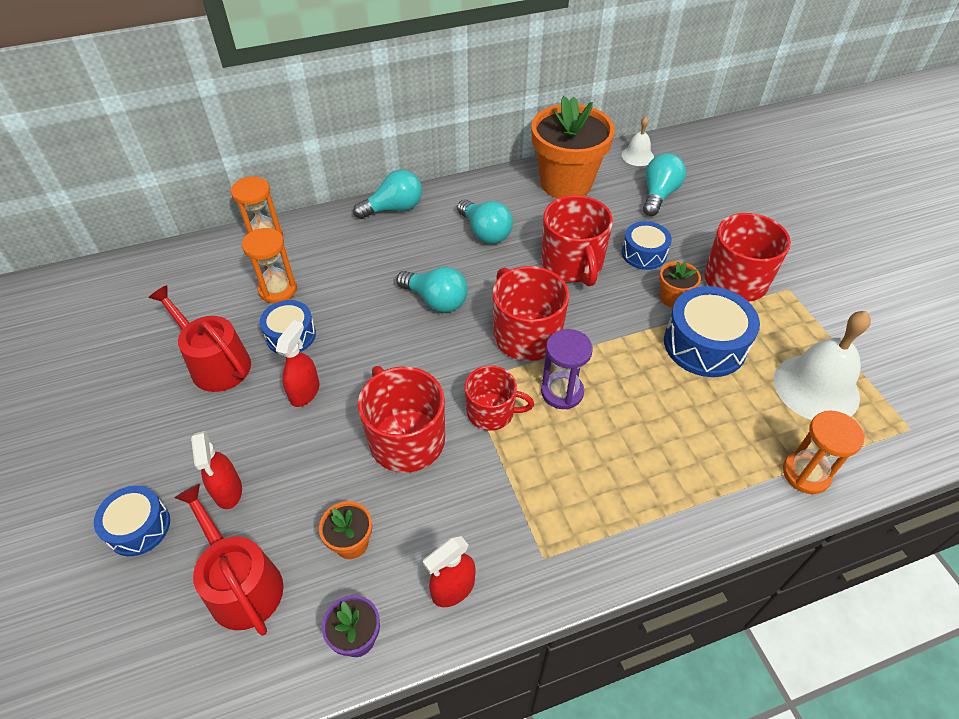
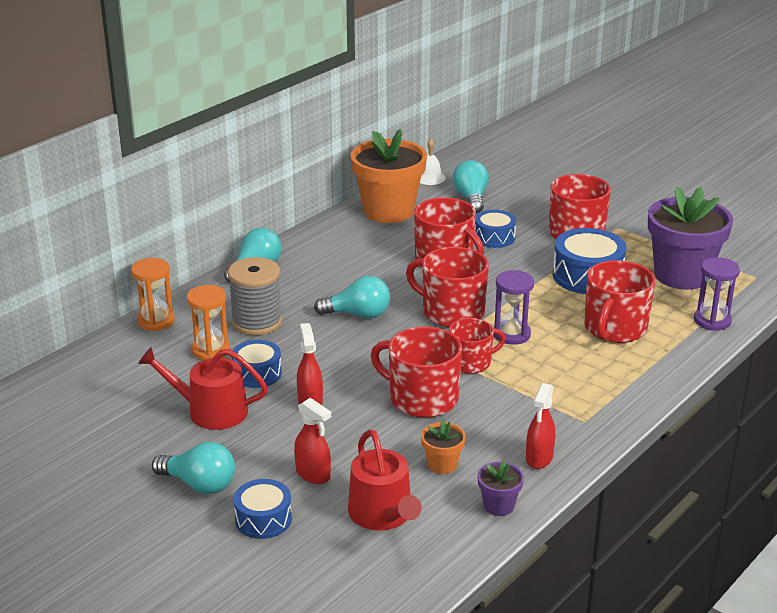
camera: 30 degrees left, 20 degrees down
red watering can [174,484,283,635] -> red watering can turned 135 degrees counterclockwise [348,429,422,530]
turquoise light bulb [457,199,513,244] -> turquoise light bulb moved to [152,442,235,494]
orange flower pot [659,261,701,308] -> none
white bell [774,311,871,420] -> purple flower pot [648,187,733,290]
orange hourglass [783,411,865,494] -> purple hourglass [694,257,740,331]
none -> grey spool [228,257,282,335]
none -> red mug [584,260,655,343]

